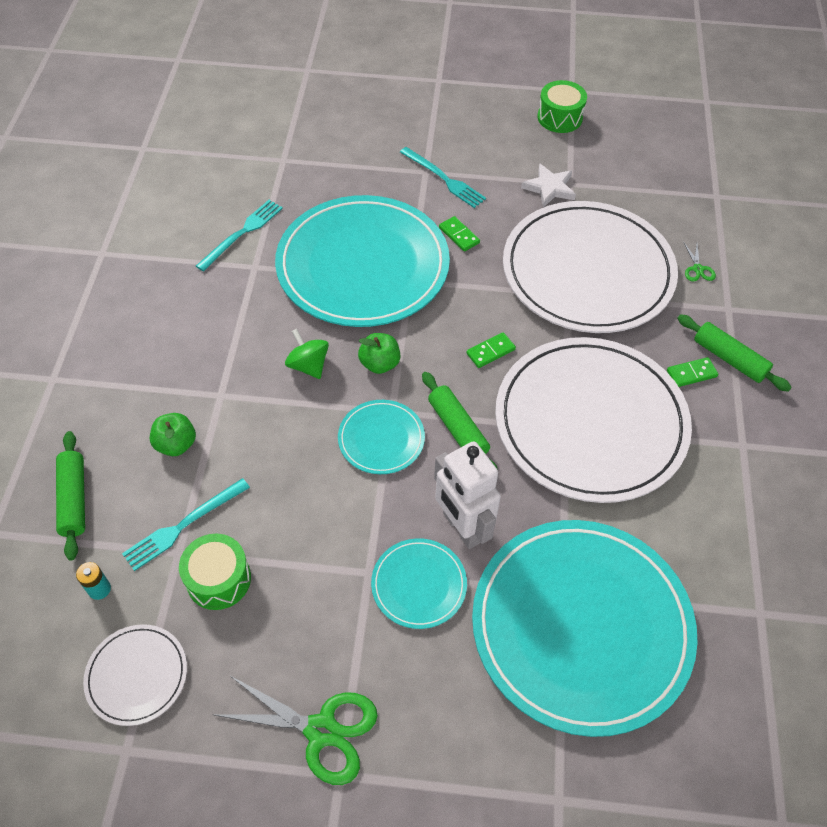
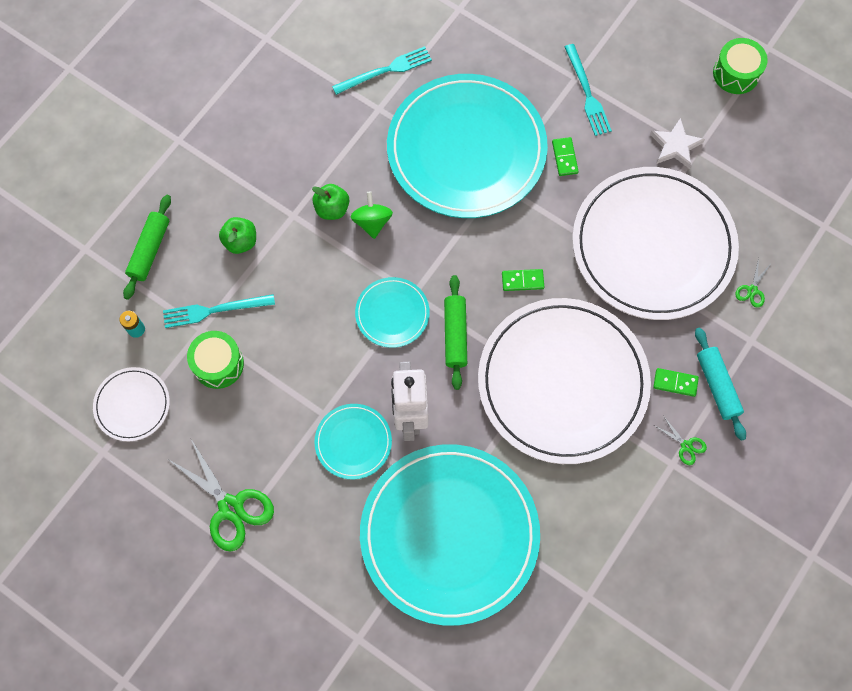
camera: 30 degrees right, 15 degrees up
green apple [358,333,400,374] -> green apple moved to [312,184,349,220]
green rolling pin [677,314,792,392] -> turquoise rolling pin [695,327,746,441]
none -> green scissors [655,417,707,465]

